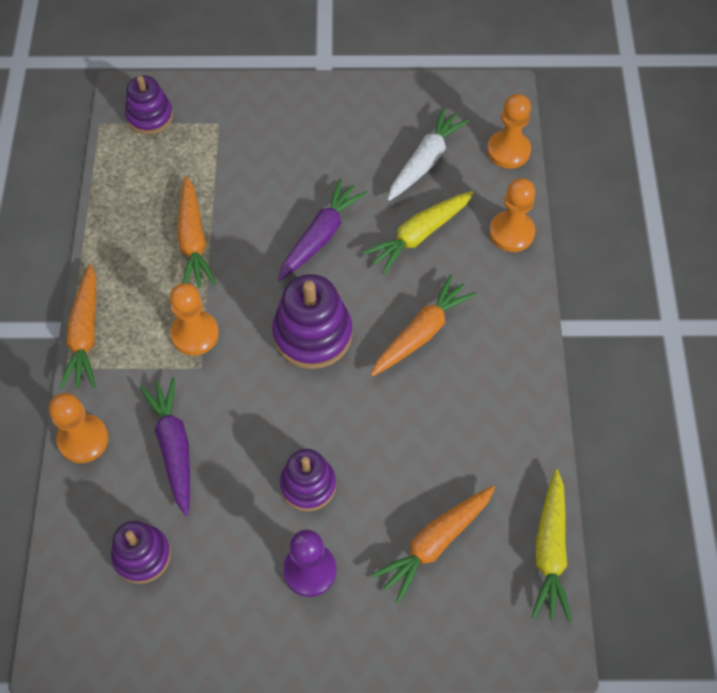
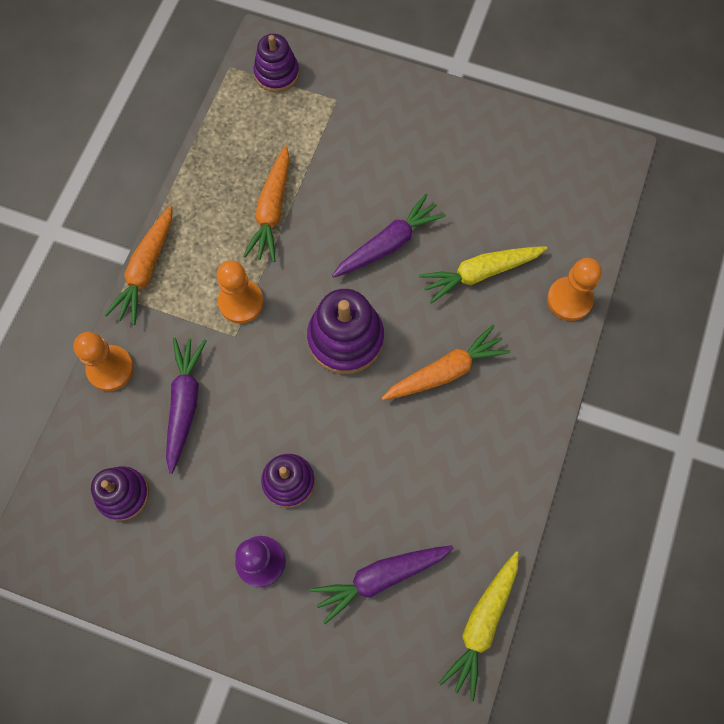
camera: 20 degrees right, 10 degrees up
orange carrot [371,486,495,603] -> purple carrot [310,545,453,624]
white carrot [387,107,470,201] -> none
orange pawn [487,94,531,169] -> none

